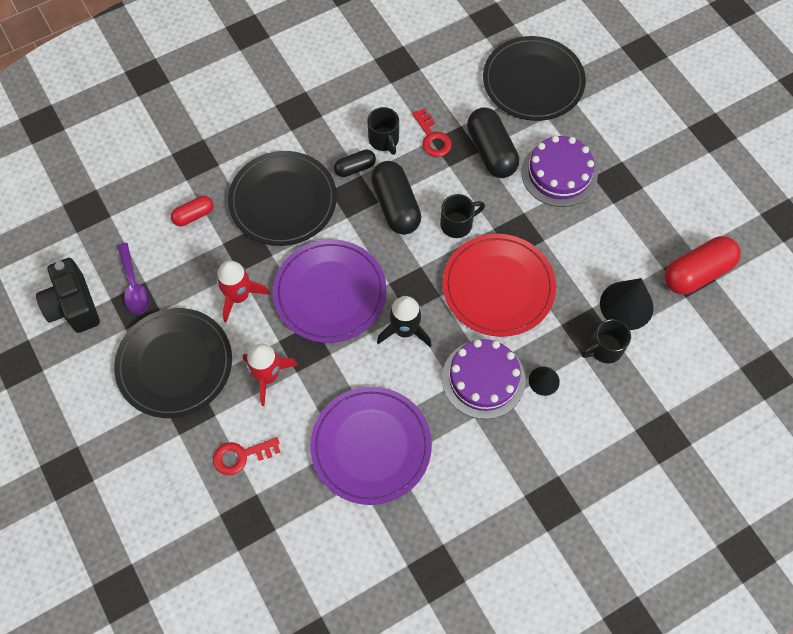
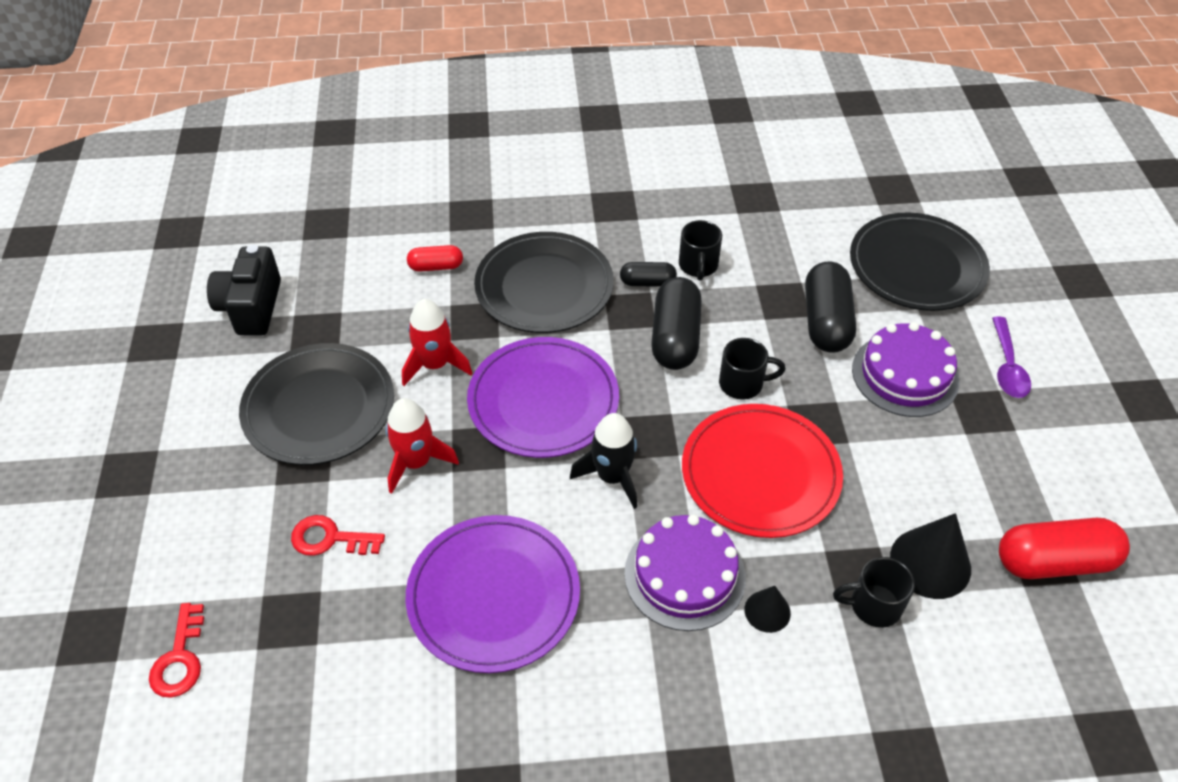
camera: 25 degrees right, 15 degrees down
purple spoon [117,243,150,314] -> purple spoon moved to [992,316,1031,398]
red key [412,109,452,157] -> red key moved to [149,603,204,698]

